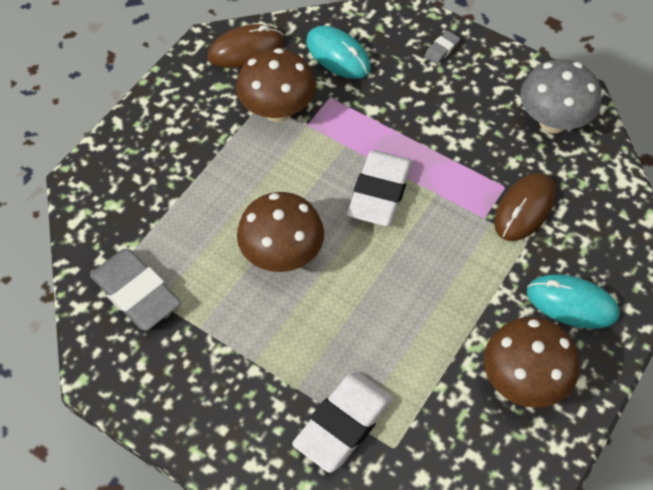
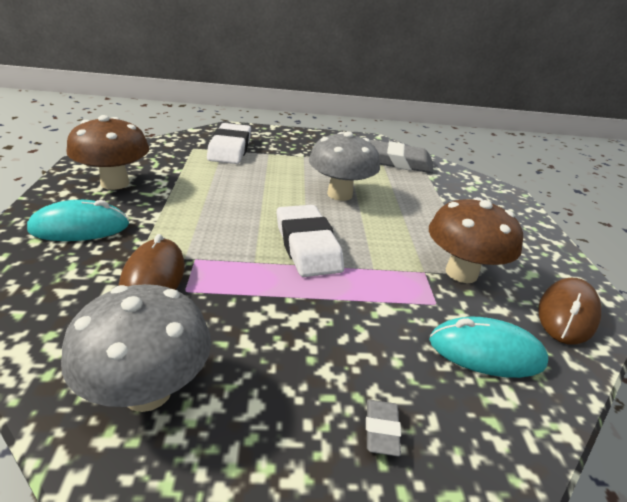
camera: 140 degrees right, 25 degrees down
brown mushroom [237,192,324,272] -> grey mushroom [309,131,380,201]

